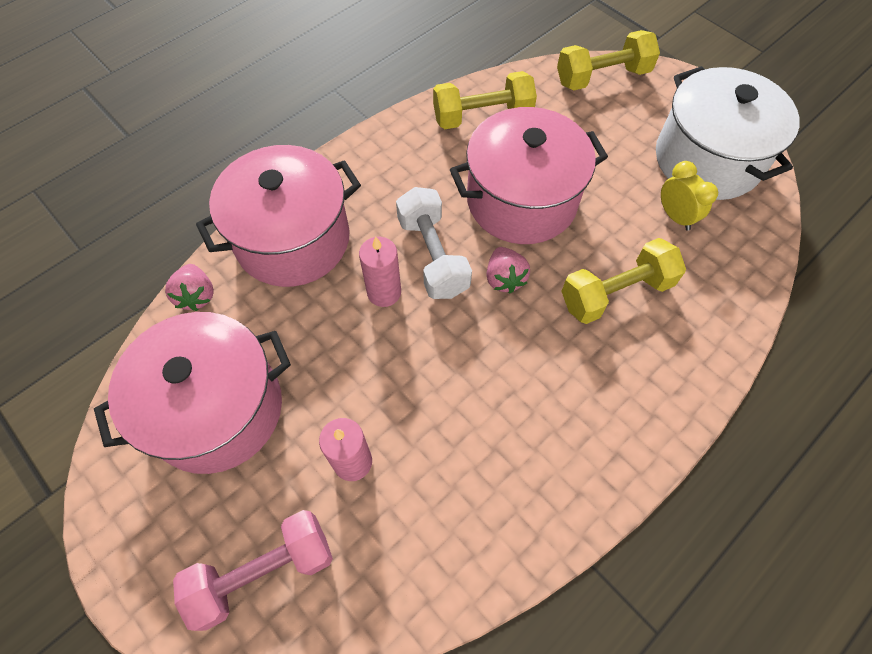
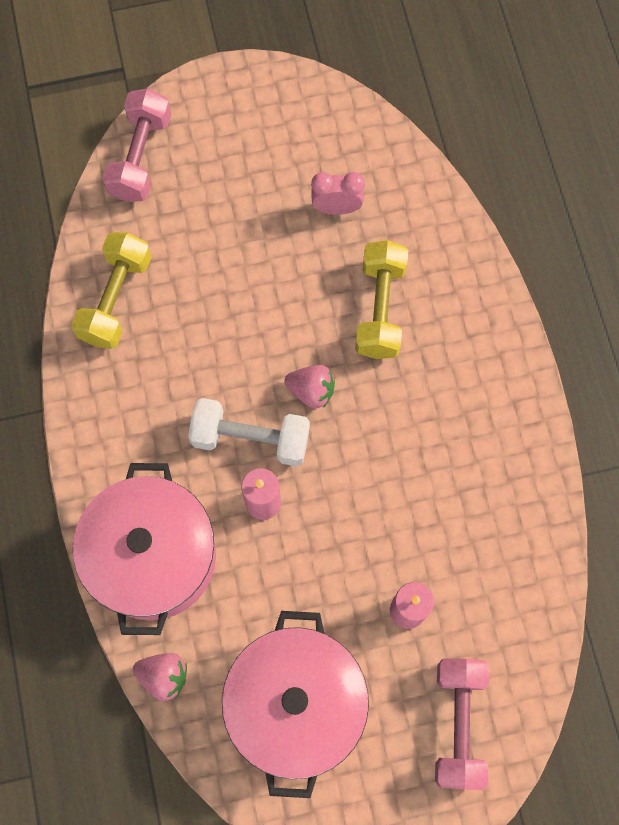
camera: 60 degrees left, 10 degrees up
pink pot [450,107,608,244] -> none
yellow dumbbell [557,30,660,90] -> pink dumbbell [102,89,171,202]
white pot [656,66,800,200] -> none
yellow clock [661,161,718,231] -> pink clock [311,172,365,215]

